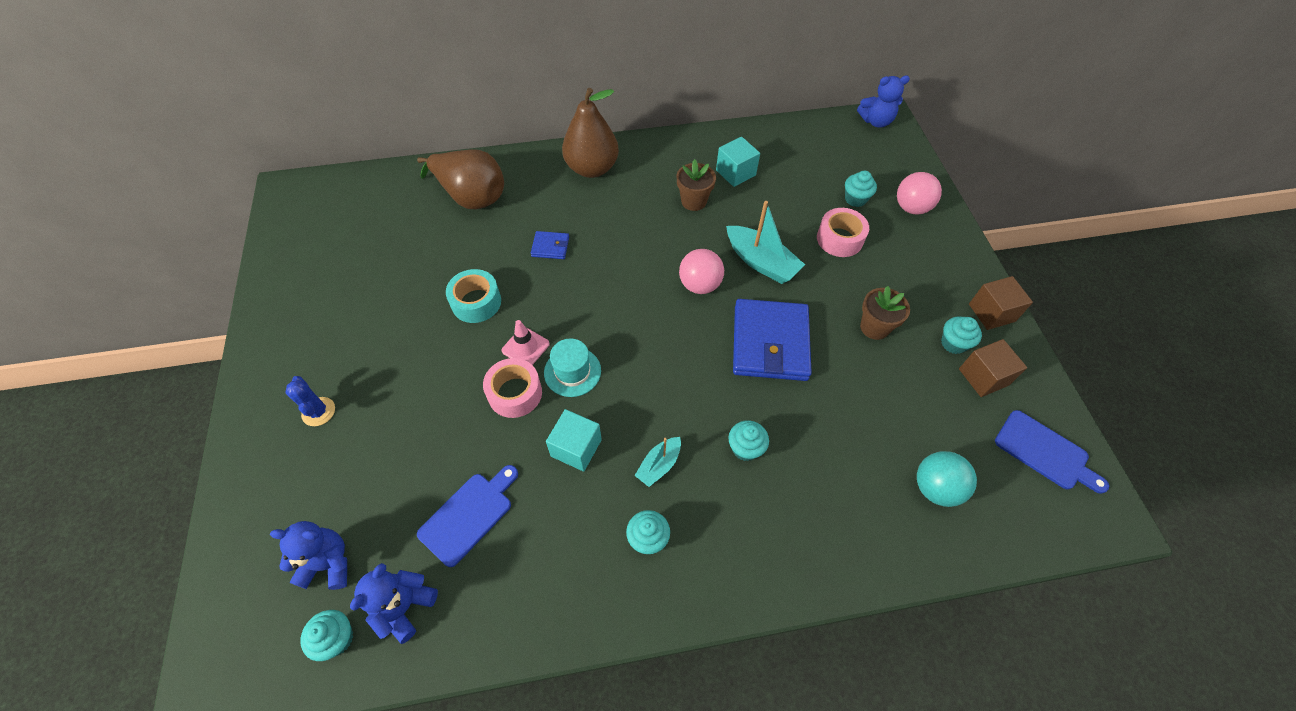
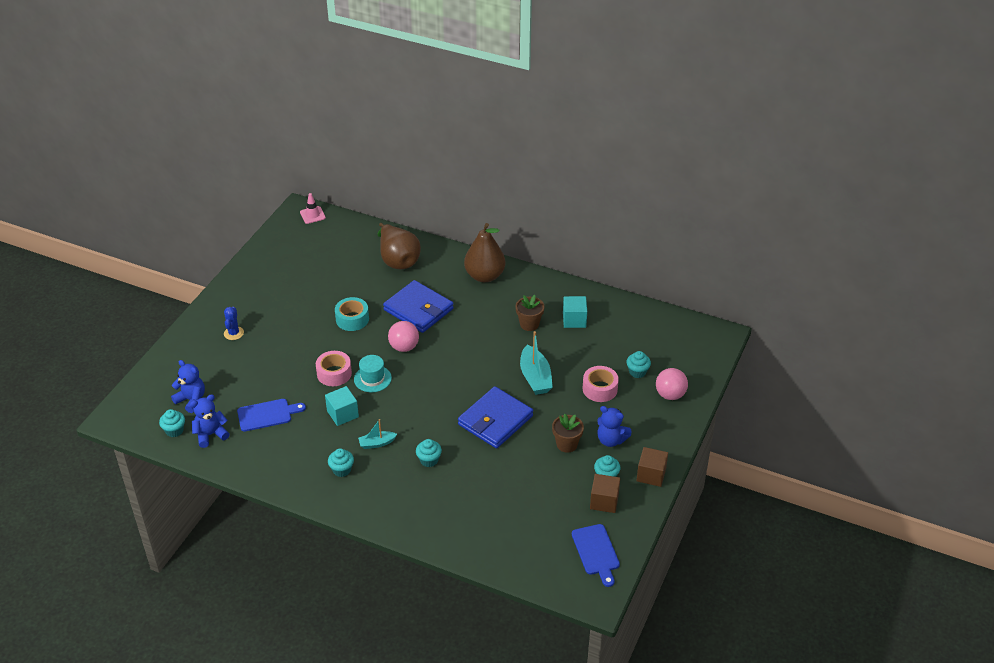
camera: 35 degrees right, 15 degrees down
pink traffic cone [502,320,550,365] -> pink traffic cone moved to [300,193,326,224]
blue wallet [531,231,569,259] -> blue wallet [383,280,454,333], size x2.24
pink ball [679,249,724,294] -> pink ball moved to [388,321,419,352]
blue teddy bear [857,75,910,128] -> blue teddy bear moved to [597,406,632,447]
turquoise ball [917,451,977,507] -> none

